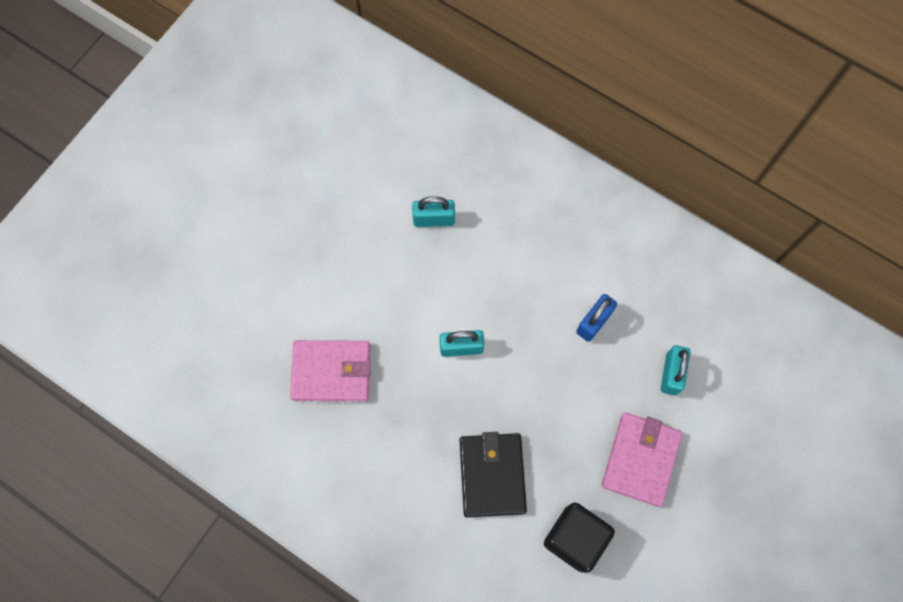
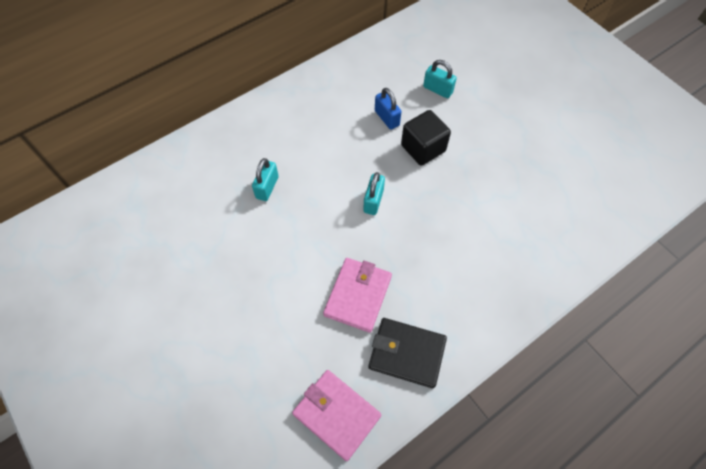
camera: 70 degrees left, 10 degrees down
black wallet [460,432,527,517] -> black wallet moved to [368,318,447,388]
black cube [544,502,615,573] -> black cube moved to [401,110,451,166]
pink wallet [602,413,682,507] -> pink wallet moved to [292,370,381,461]

